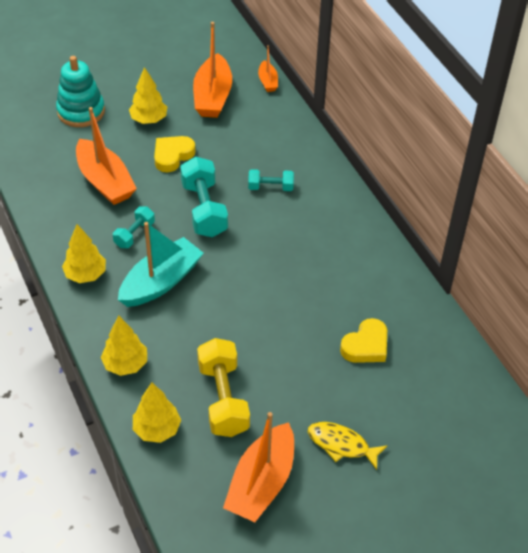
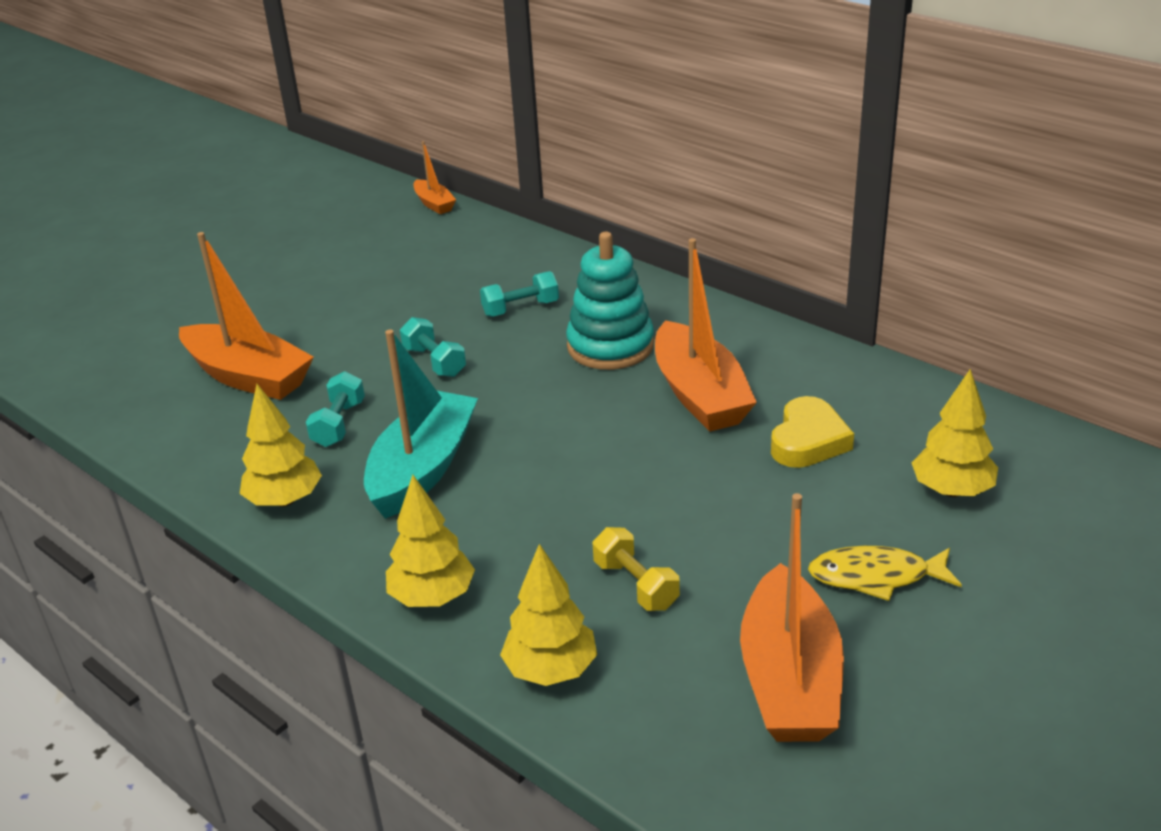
camera: 20 degrees left, 15 degrees down
turquoise stacking toy [56,56,105,127] -> turquoise stacking toy moved to [566,232,654,370]
yellow tree [129,67,167,124] -> yellow tree moved to [912,369,998,497]
yellow heart [154,136,196,172] -> none
turquoise dumbbell [180,157,228,237] -> turquoise dumbbell [400,317,466,377], size x0.56
orange boat [193,22,232,118] -> orange boat moved to [655,238,757,432]
yellow dumbbell [197,338,250,437] -> yellow dumbbell [593,527,680,611], size x0.56

